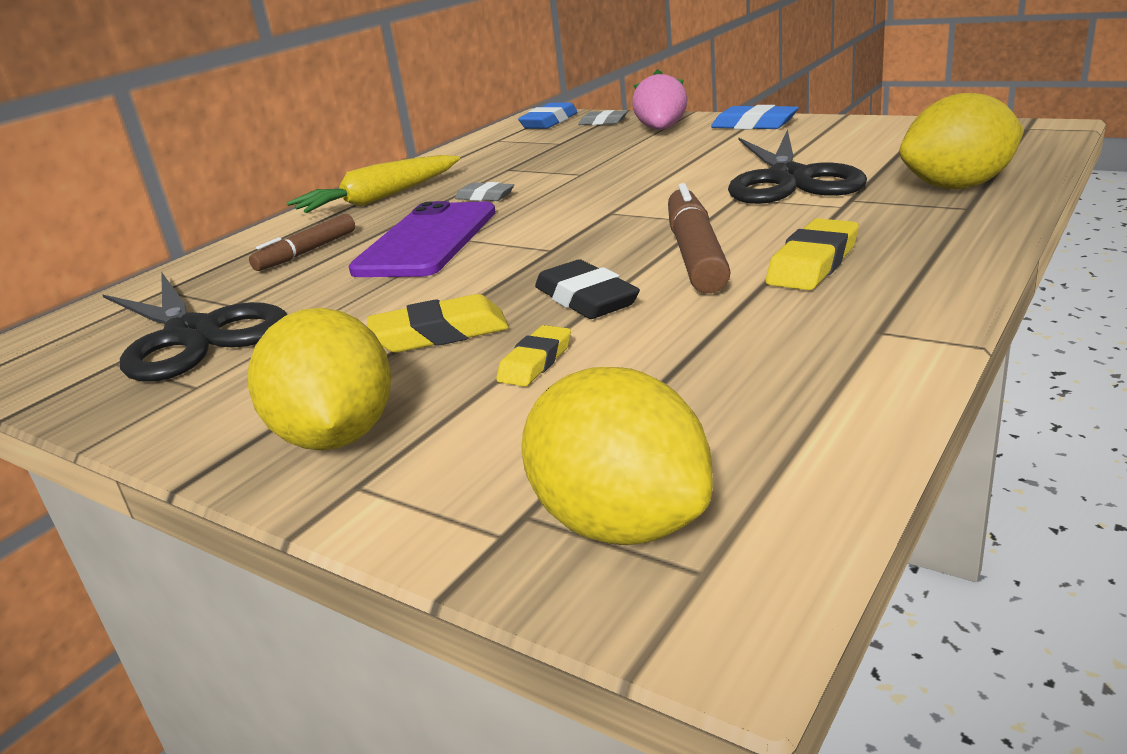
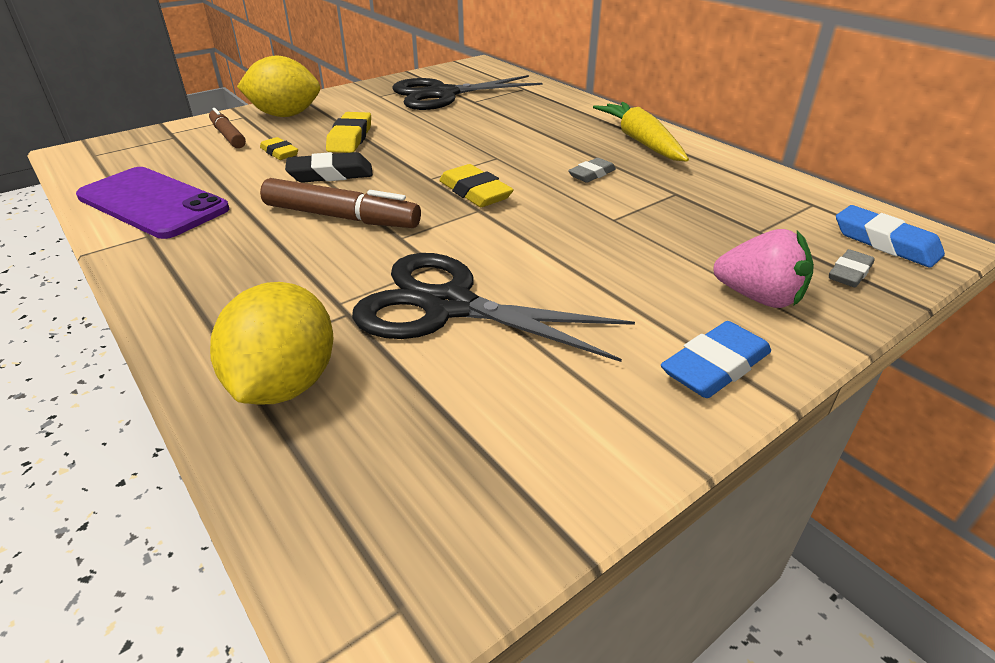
camera: 105 degrees right, 10 degrees up
brown marker [249,214,355,271] -> brown marker moved to [209,108,246,148]
purple phone [349,201,496,277] -> purple phone moved to [76,167,229,239]
yellow lemon [522,367,713,545] -> none
yellow eraser [766,218,859,290] -> yellow eraser moved to [439,164,514,207]

